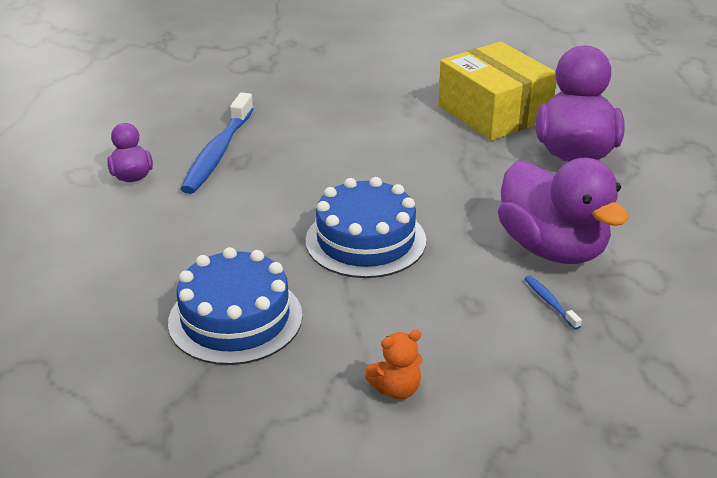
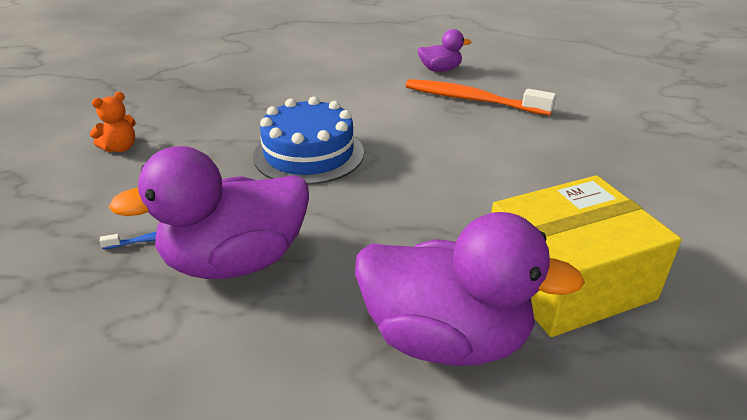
camera: 100 degrees right, 0 degrees up
blue cake [168,247,302,365] -> none
blue toothbrush [180,93,253,194] -> orange toothbrush [406,79,556,116]
orange teddy bear [365,330,423,400] -> orange teddy bear turned 120 degrees counterclockwise [90,92,136,152]

